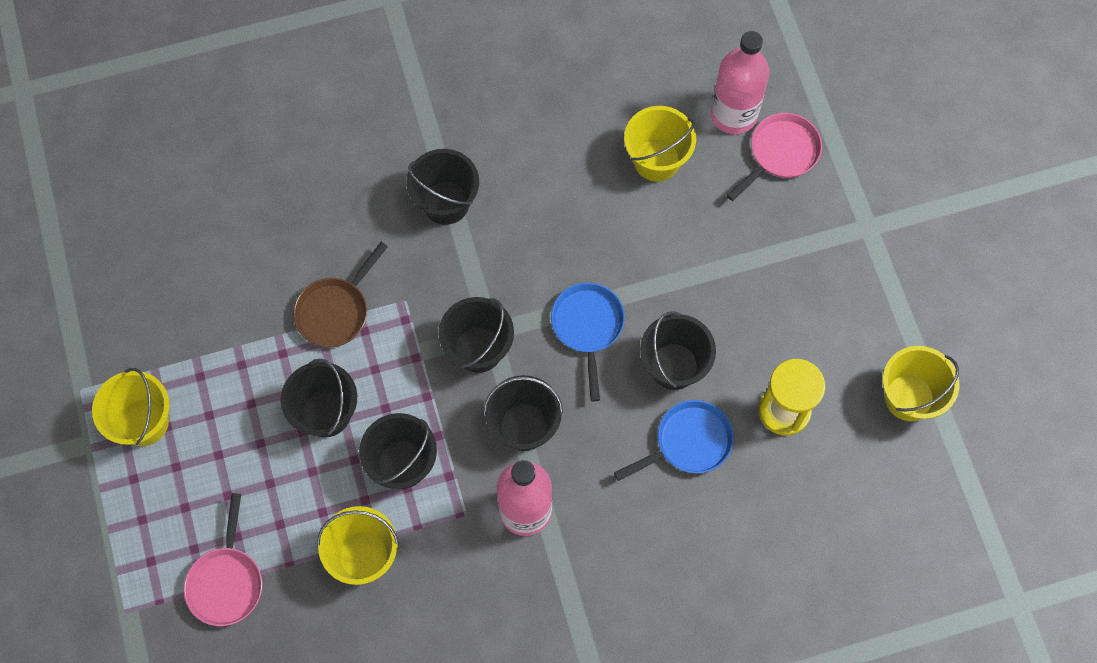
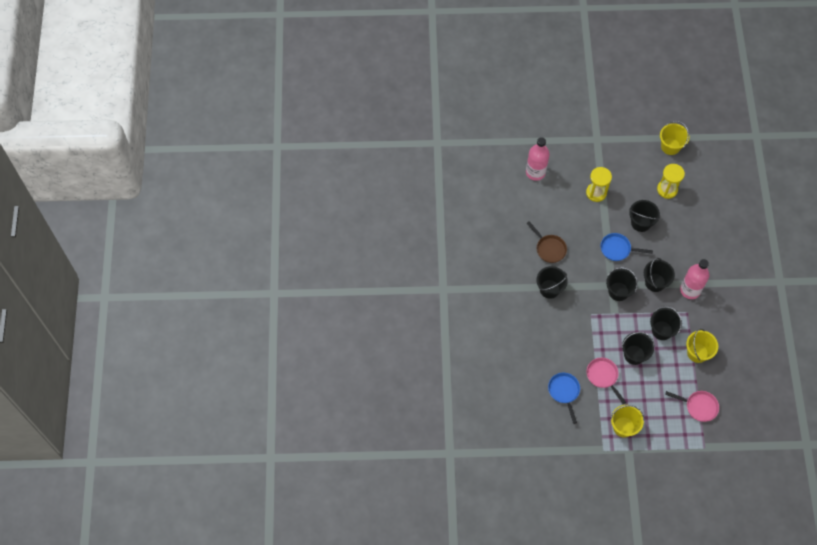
camera: 75 degrees left, 5 degrees down
brown pan [293,242,388,347] -> brown pan moved to [526,221,567,263]
blue pan [614,400,734,481] -> blue pan moved to [548,373,580,424]
yellow bucket [624,106,696,182] -> none
pink pan [727,113,822,201] -> pink pan moved to [587,358,626,404]
none -> yellow hourglass [586,167,612,202]

